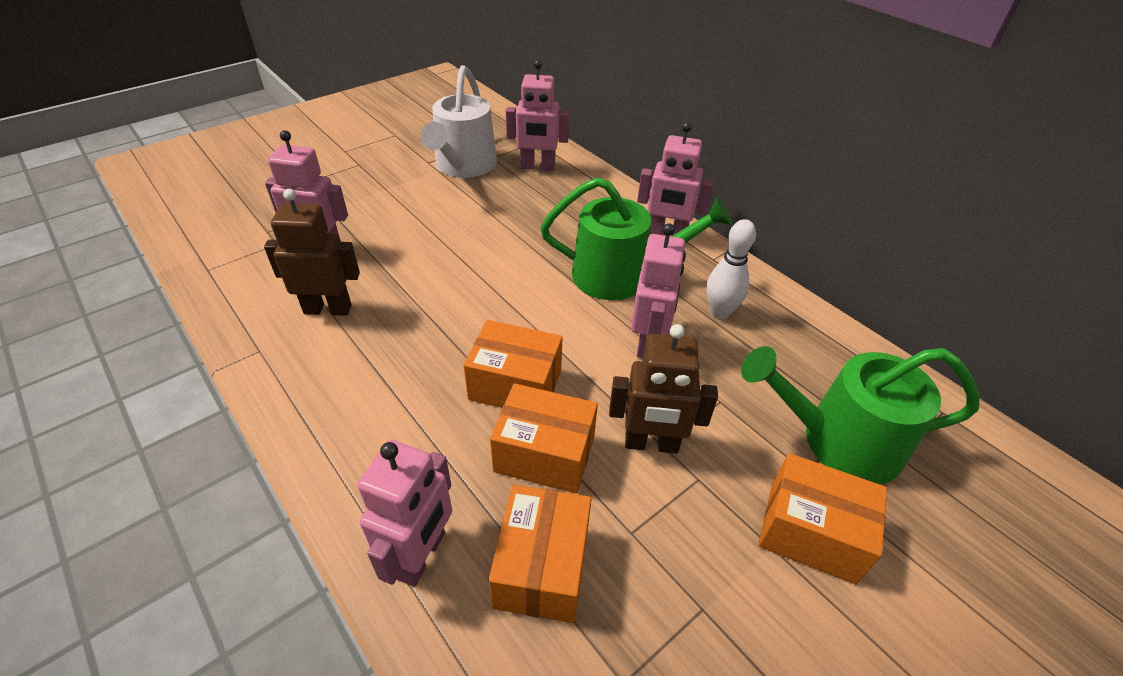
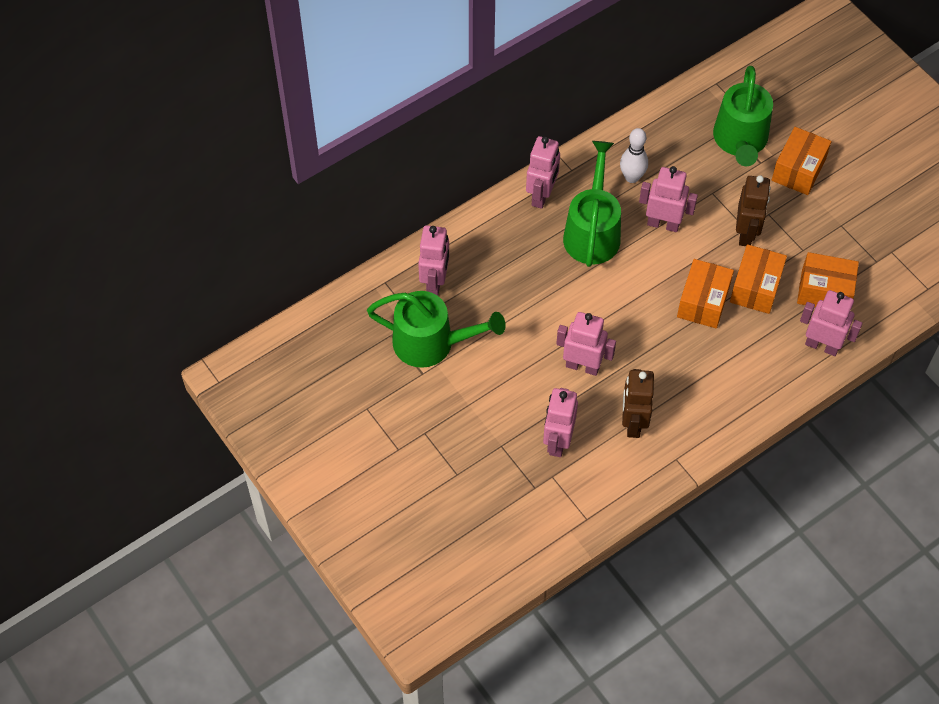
camera: 85 degrees left, 15 degrees up
white watering can [420,65,497,178] -> green watering can [367,291,506,368]
none -> pink robot [556,312,616,376]

